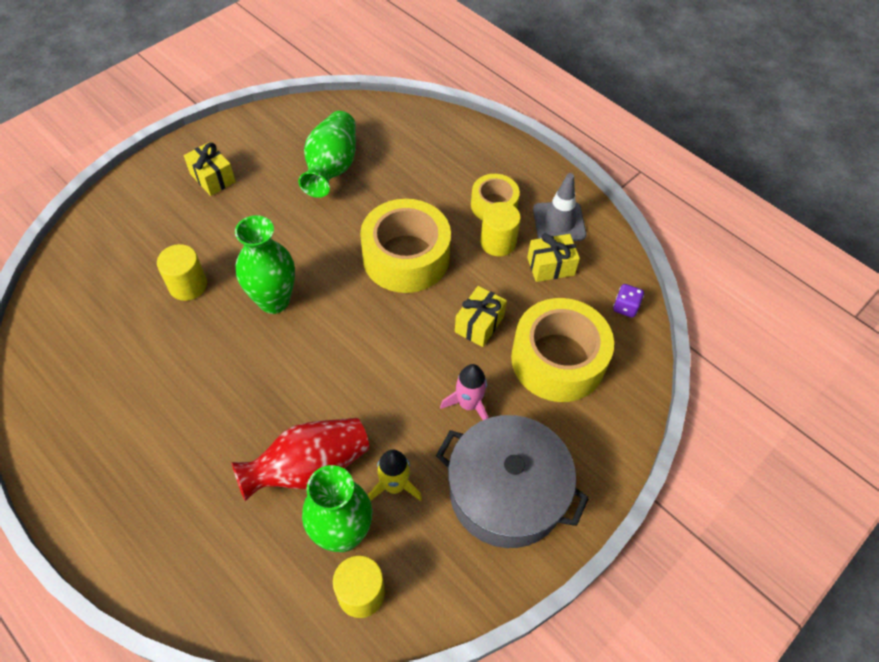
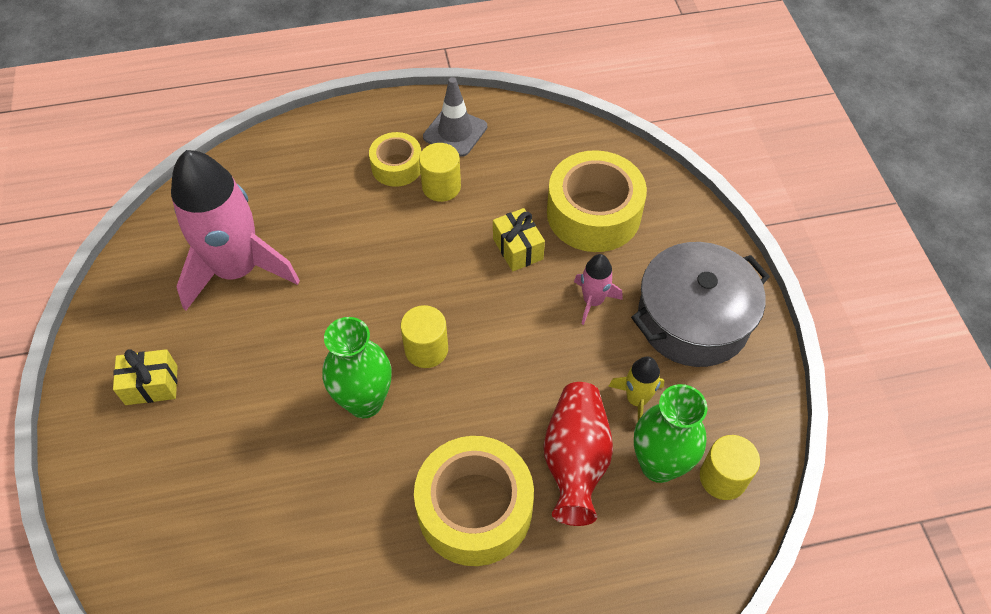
camera: 55 degrees left, 0 degrees up
yellow cylinder [157,244,207,301] -> yellow cylinder moved to [401,305,448,368]
green vase [298,111,356,198] -> pink rocket [171,150,300,311]
yellow tape [360,199,451,293] -> yellow tape moved to [414,436,534,566]
yellow gift [527,233,580,282] -> none
purple dice [613,284,644,318] -> none

